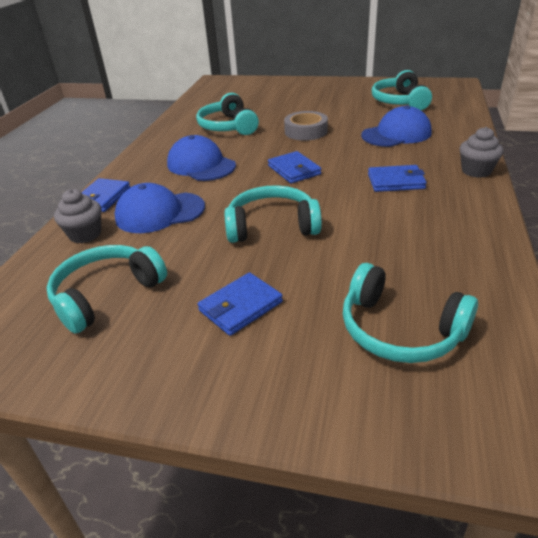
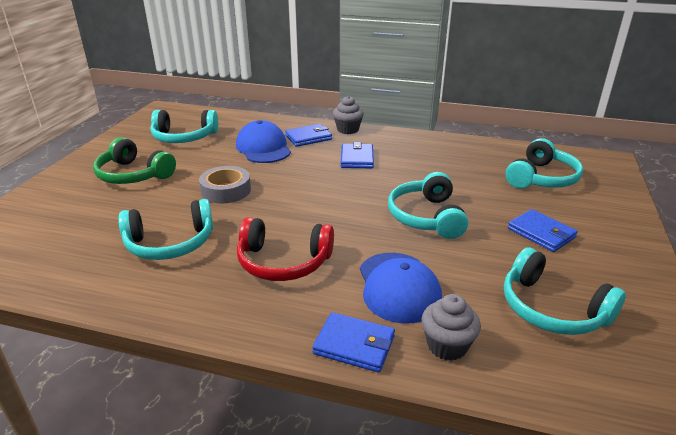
camera: 90 degrees left, 5 degrees down
blue cap [167,135,236,181] -> red headphones [237,217,334,281]
blue wallet [268,151,321,183] -> blue wallet moved to [285,124,332,147]
none -> green headphones [93,137,176,184]

